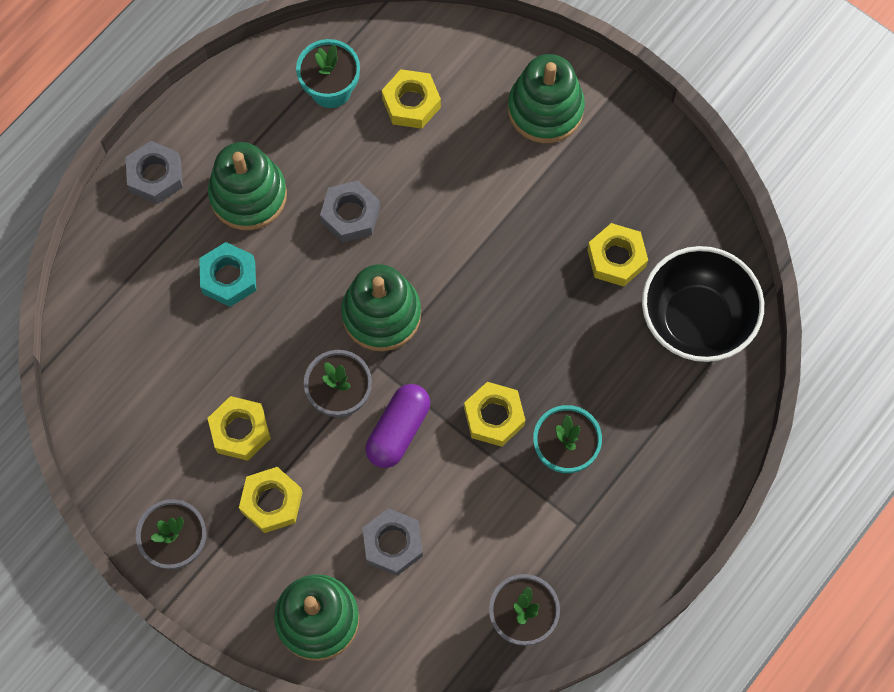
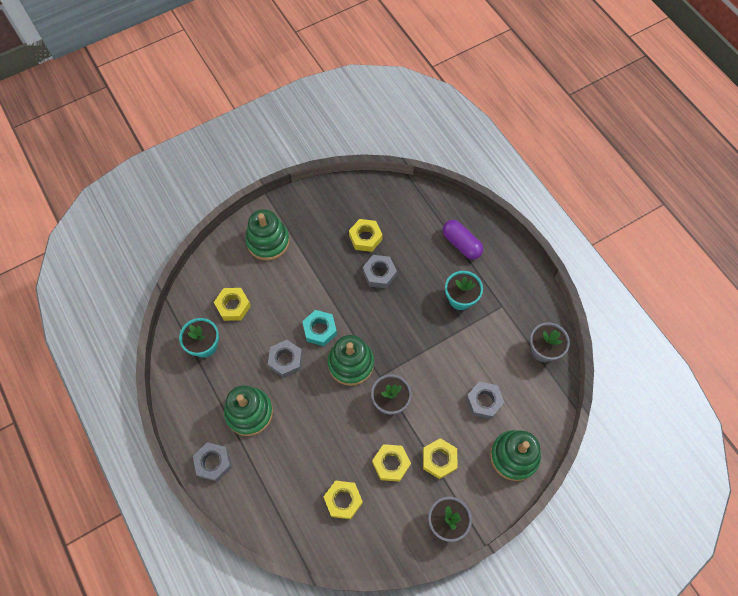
camera: 70 degrees left, 5 degrees down
turquoise nut [199,242,256,307] -> turquoise nut moved to [302,310,337,346]
purple capsule [366,384,430,468] -> purple capsule moved to [443,220,483,260]
yellow nut [464,382,525,447] -> yellow nut moved to [324,480,363,519]
black bowl [642,246,764,362] -> none
none -> grey nut [363,255,397,288]

